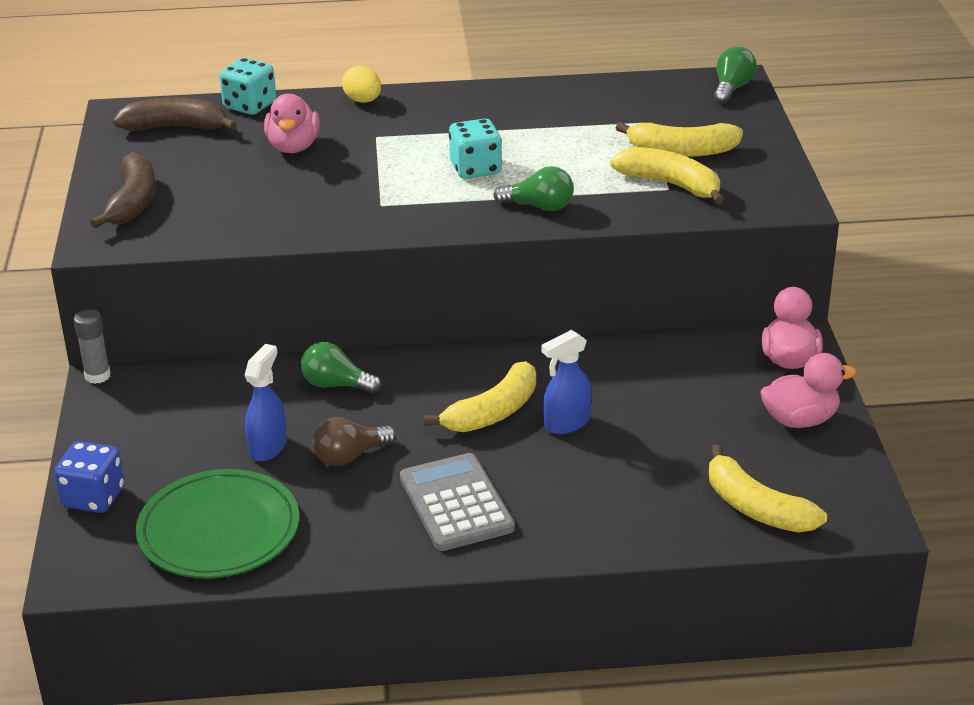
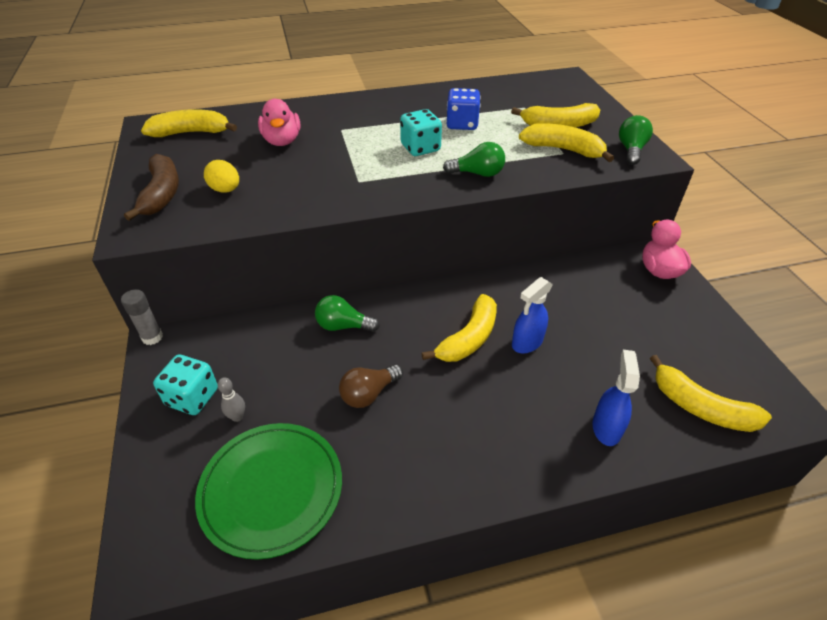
camera: 10 degrees left, 10 degrees up
blue dice [54,441,124,513] -> blue dice moved to [447,88,481,130]
brown banana [113,98,237,131] -> yellow banana [141,109,237,137]
turquoise dice [219,58,276,115] -> turquoise dice moved to [153,354,218,415]
blue spray bottle [245,344,287,462] -> blue spray bottle moved to [592,350,640,446]
yellow egg [342,66,381,103] -> yellow egg moved to [204,160,239,193]
grey calculator [400,453,515,551] -> none
green light bulb [714,46,757,104] -> green light bulb moved to [619,115,653,165]
pink duck [760,353,856,428] -> none
none -> grey bowling pin [217,377,245,422]

